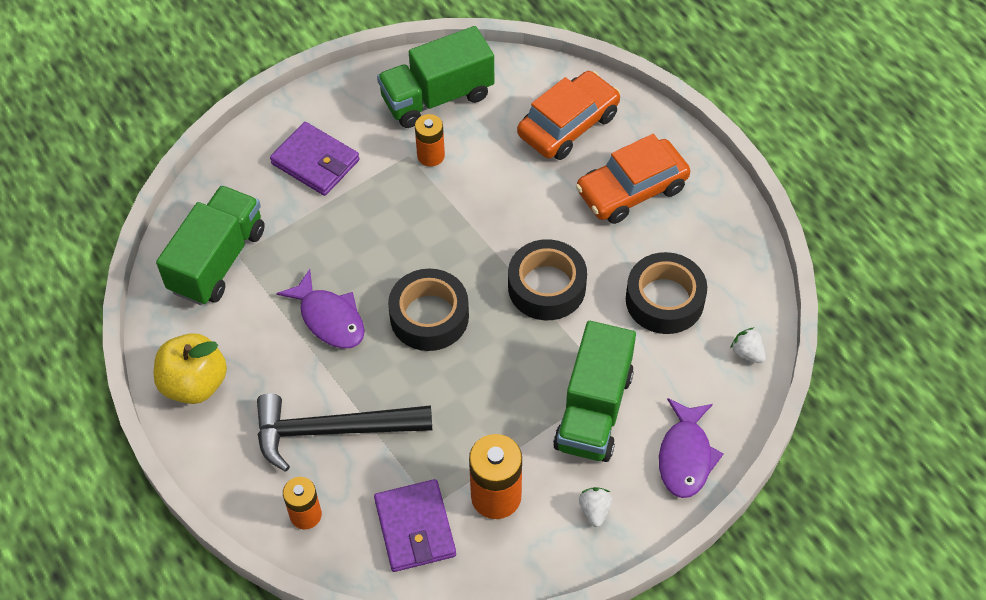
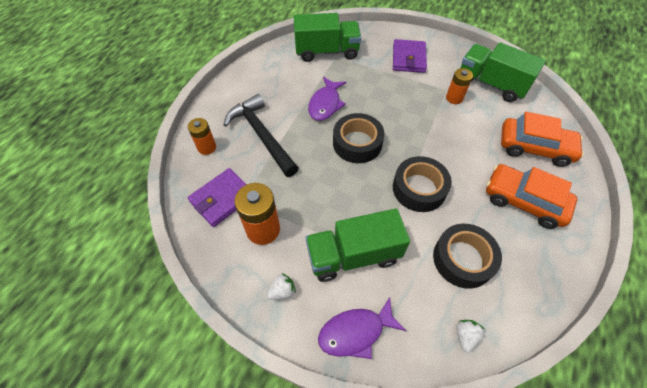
camera: 60 degrees right, 0 degrees up
yellow apple [154,333,227,404] -> none

